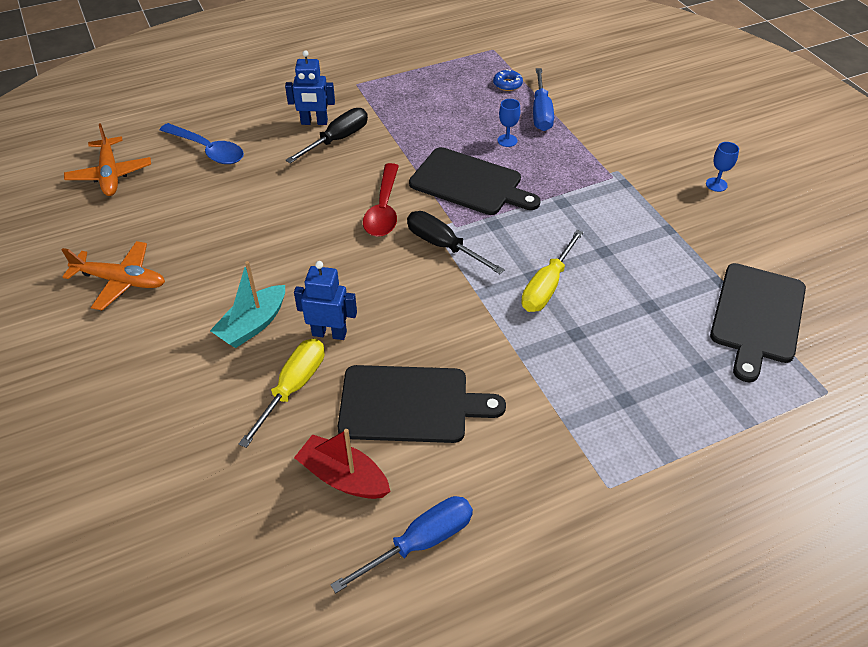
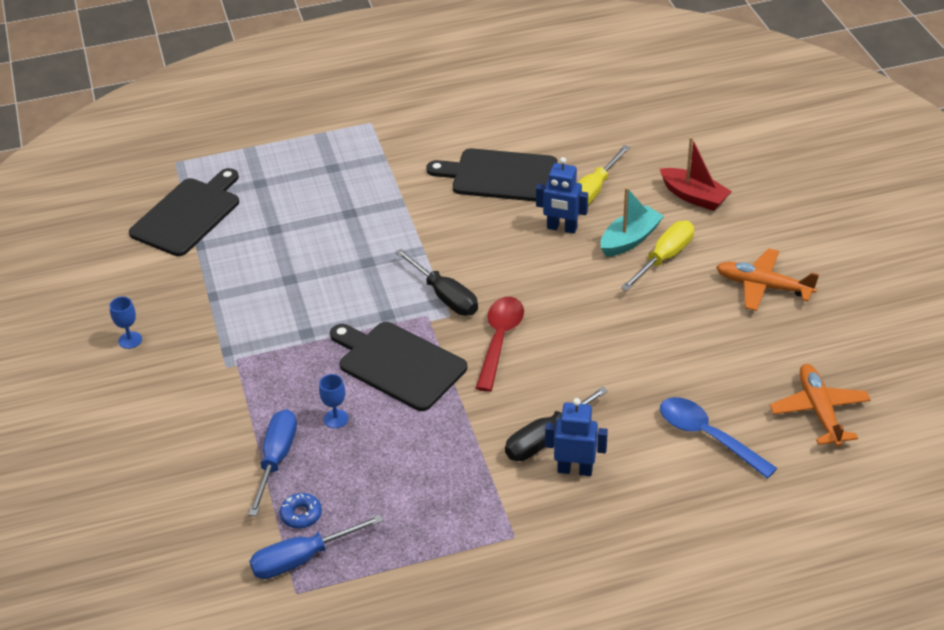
camera: 170 degrees left, 5 degrees down
red boat [294,429,391,499] -> red boat moved to [660,137,732,211]
blue screwdriver [330,496,473,593] -> blue screwdriver moved to [250,515,384,579]
yellow screwdriver [521,230,584,312] -> yellow screwdriver moved to [621,221,694,291]

